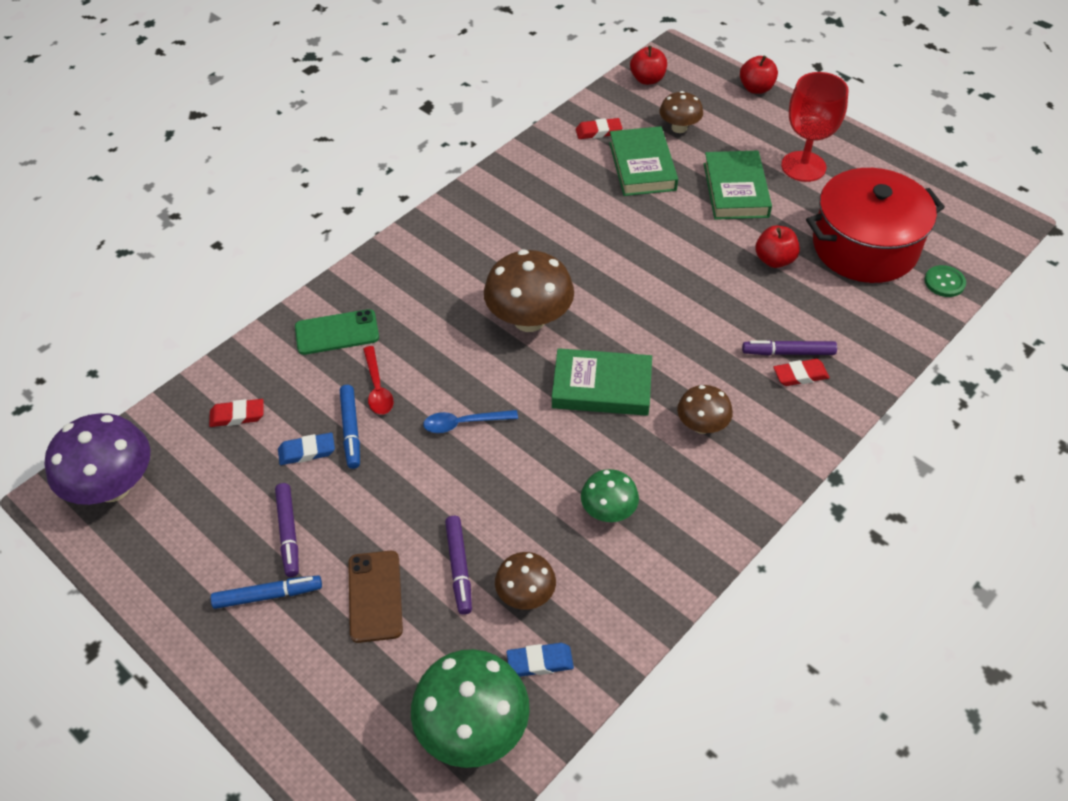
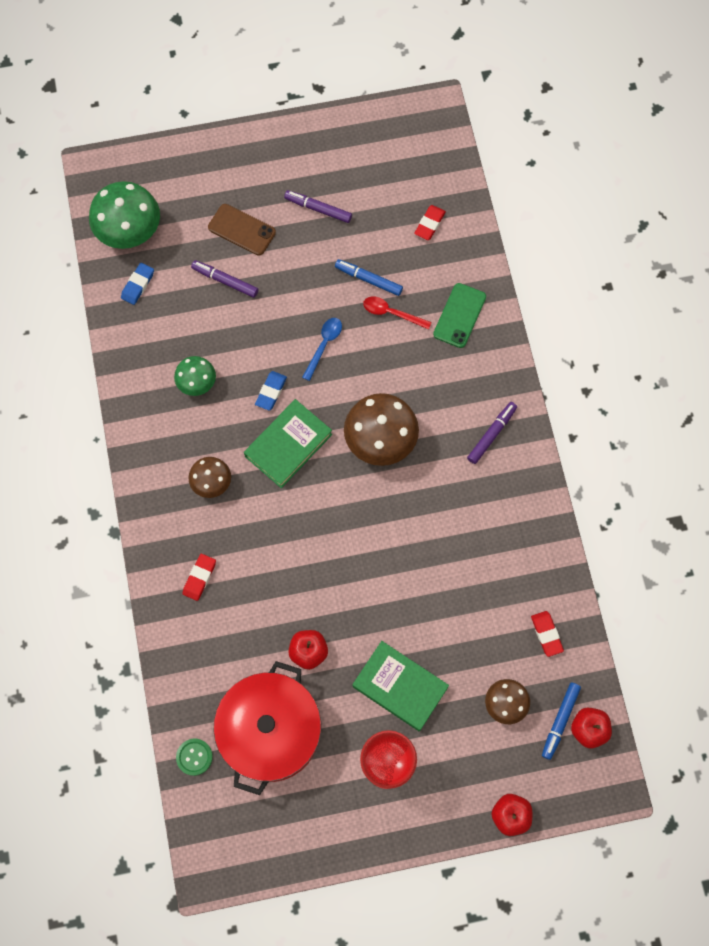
camera: 125 degrees right, 20 degrees up
purple mushroom [45,413,150,505] -> none
blue marker [211,576,322,609] -> blue marker moved to [542,682,581,760]
blue eraser [278,433,335,465] -> blue eraser moved to [255,371,287,411]
brown mushroom [495,552,556,610] -> none
red eraser [576,118,622,139] -> red eraser turned 45 degrees counterclockwise [531,611,564,657]
green book [609,126,678,196] -> none
purple marker [742,340,837,356] -> purple marker moved to [467,402,517,464]

